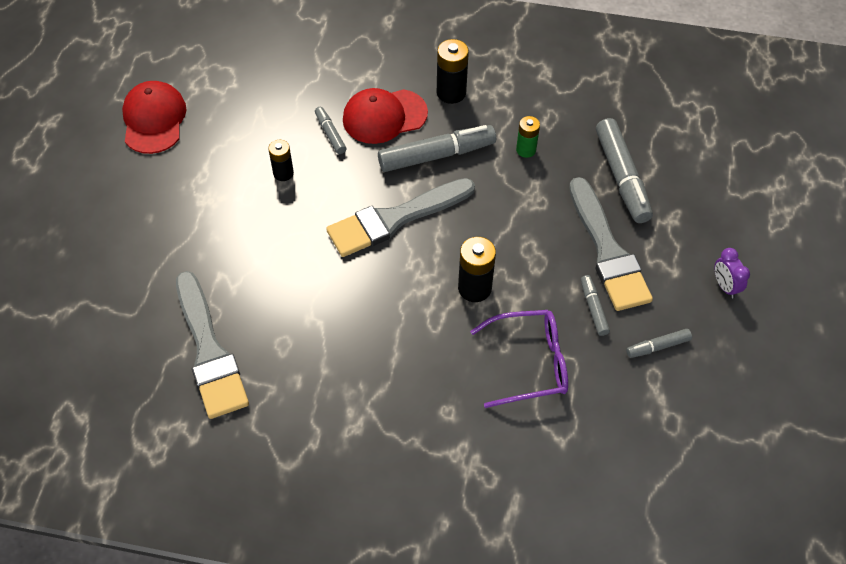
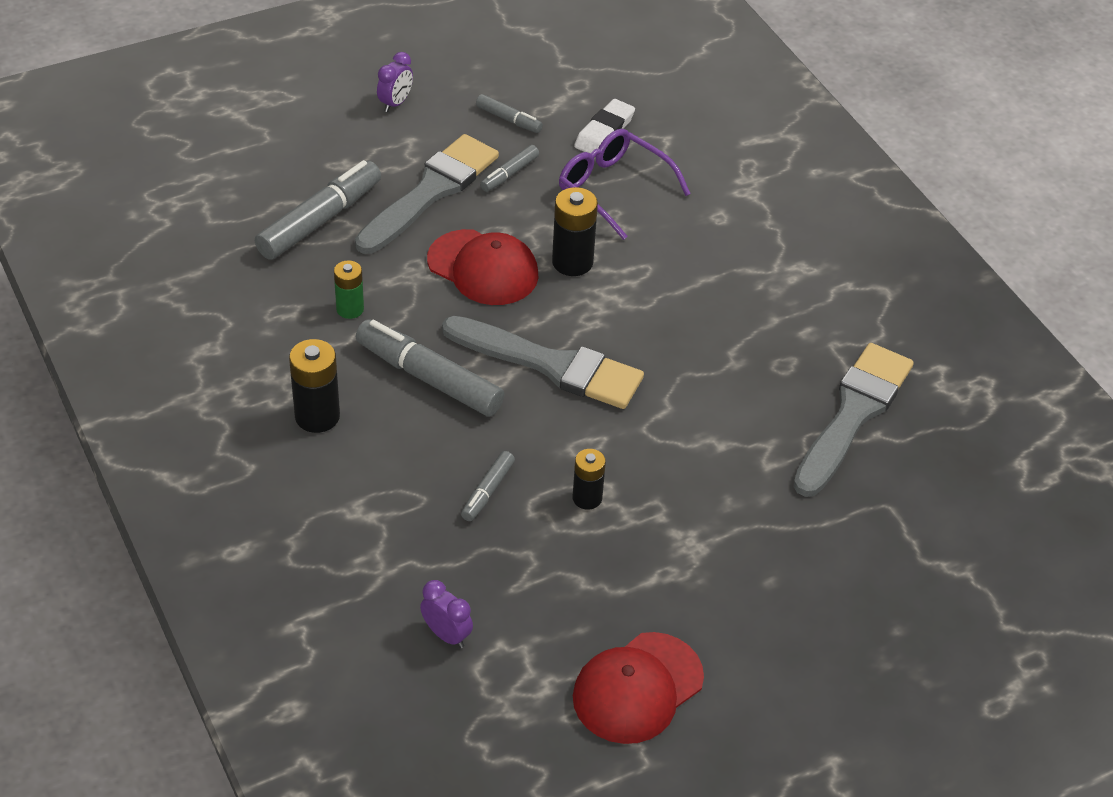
camera: 130 degrees left, 10 degrees down
red cap [343,88,428,144] -> red cap moved to [427,229,539,305]
none -> purple clock [420,580,473,648]
none -> white eraser [574,99,635,153]

